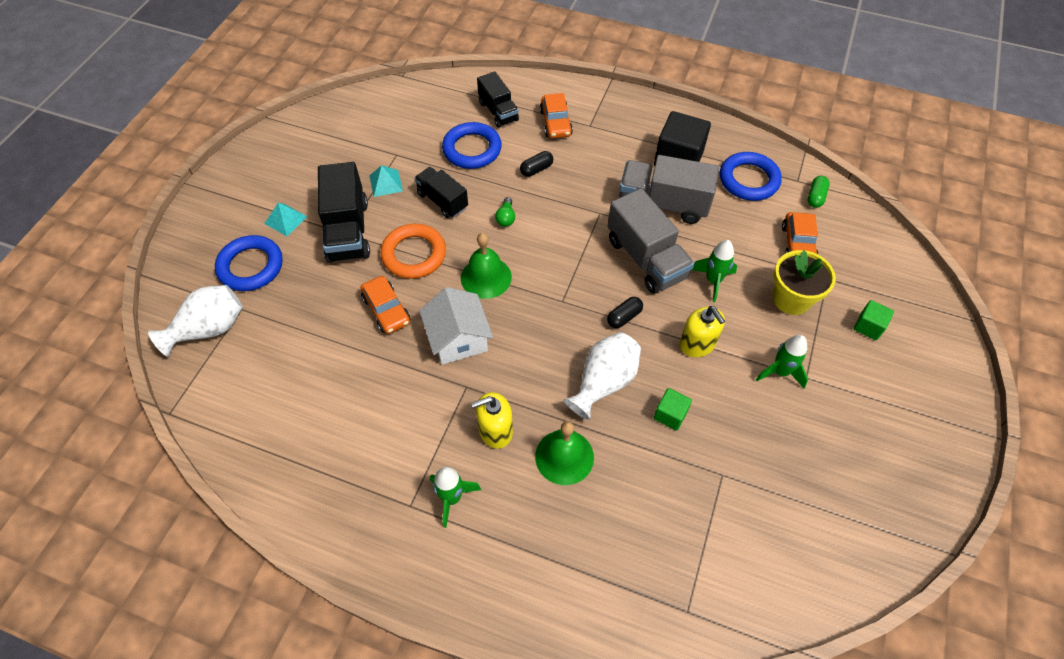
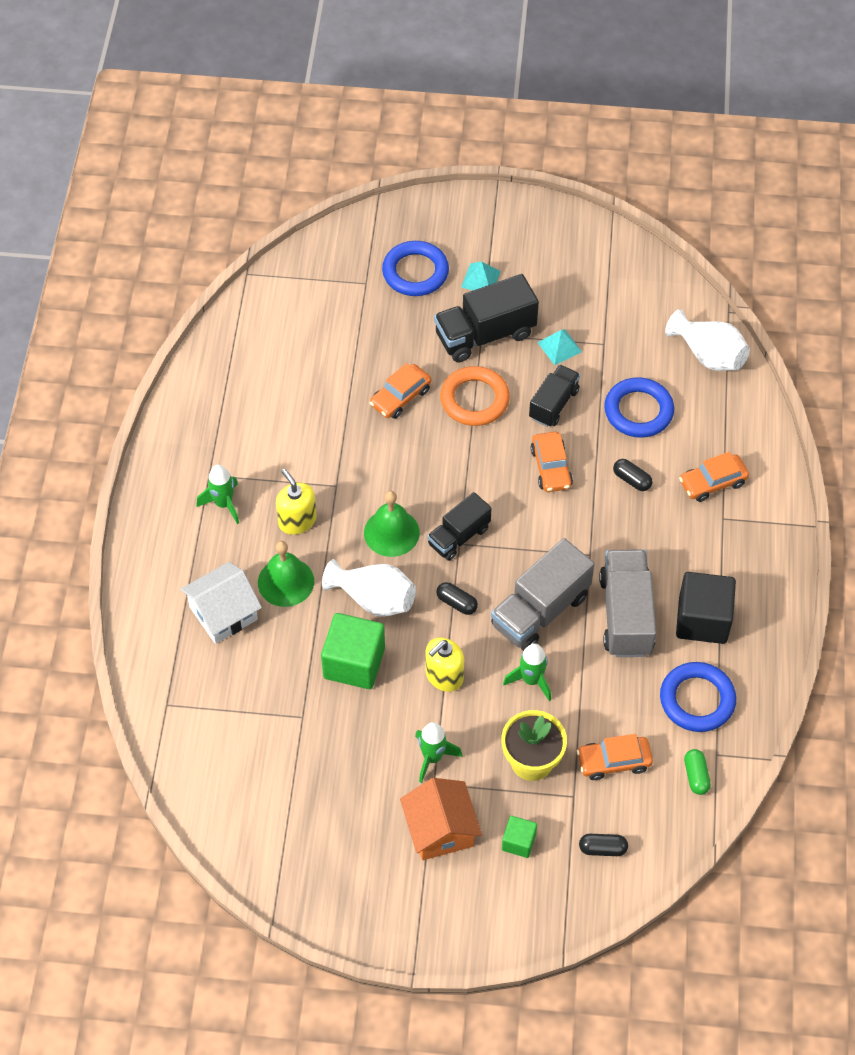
camera: 75 degrees right, 0 degrees up
white vase [148,285,243,357] -> white vase moved to [665,309,750,371]
white house [419,287,493,365] -> white house moved to [180,562,262,644]
green bell [461,233,512,299] -> green bell moved to [364,491,420,557]
black truck [477,71,519,128] -> black truck moved to [427,492,492,561]
green light bulb [495,197,515,227] -> orange car [530,432,573,492]
green cube [654,388,692,431] -> green cube [321,613,385,689], size x1.90
green capsule [807,176,830,208] -> green capsule turned 75 degrees clockwise [684,749,711,795]
none -> orange house [400,778,482,860]
none -> black capsule [579,834,628,856]

